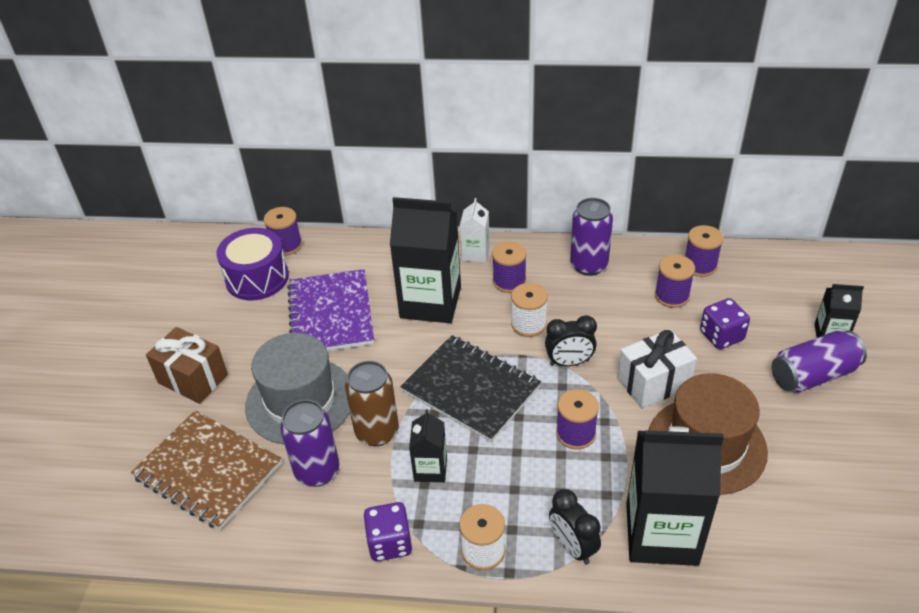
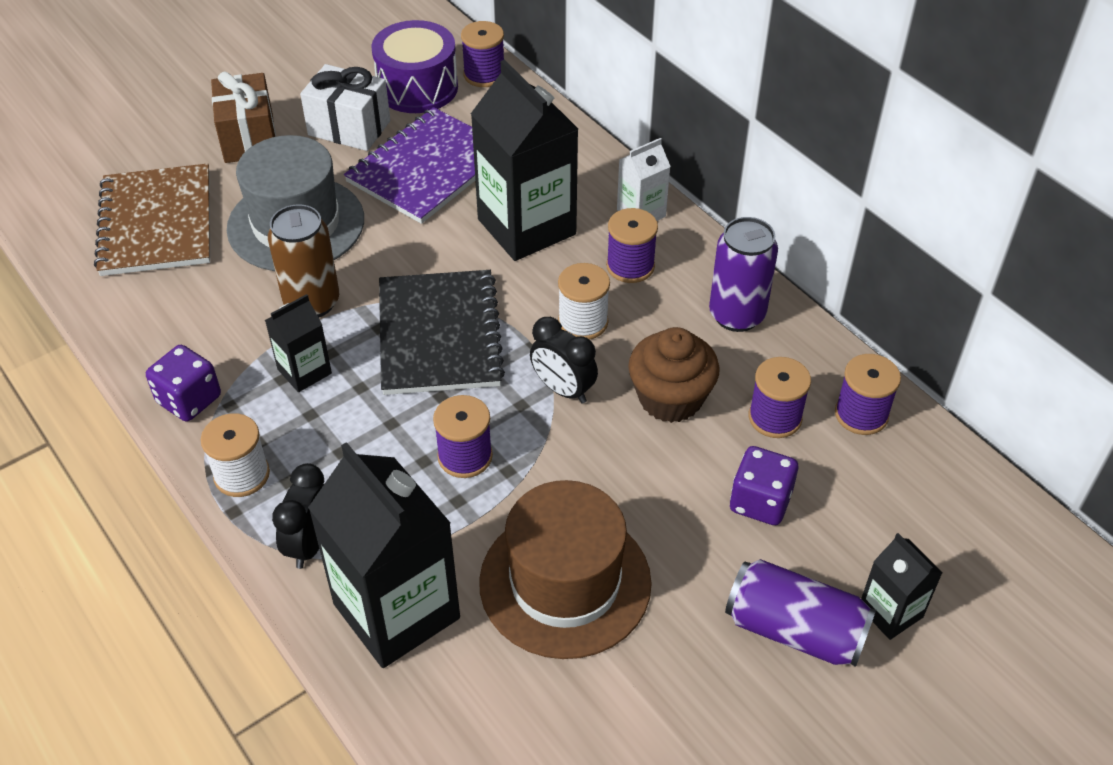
camera: 45 degrees right, 5 degrees up
purple can [280,400,339,487] -> none
white gift [617,329,697,409] -> white gift moved to [300,64,390,151]
none -> brown cupcake [628,327,720,423]

